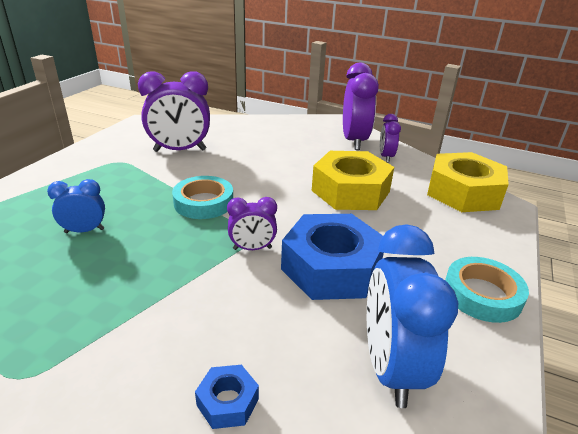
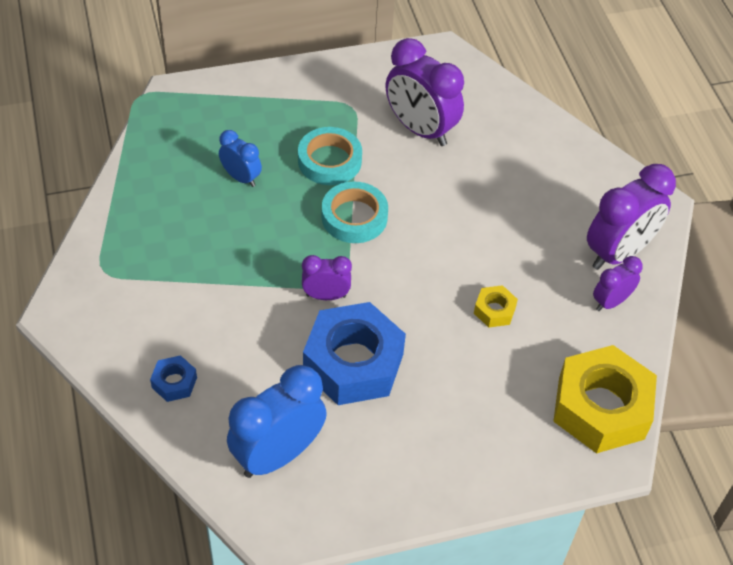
camera: 50 degrees right, 20 degrees up
purple clock [227,197,277,250] -> purple clock turned 135 degrees clockwise [302,255,352,300]
yellow nut [312,151,394,210] -> yellow nut [474,285,518,327], size x0.44
turquoise tape [445,257,529,323] -> turquoise tape moved to [298,127,362,185]

